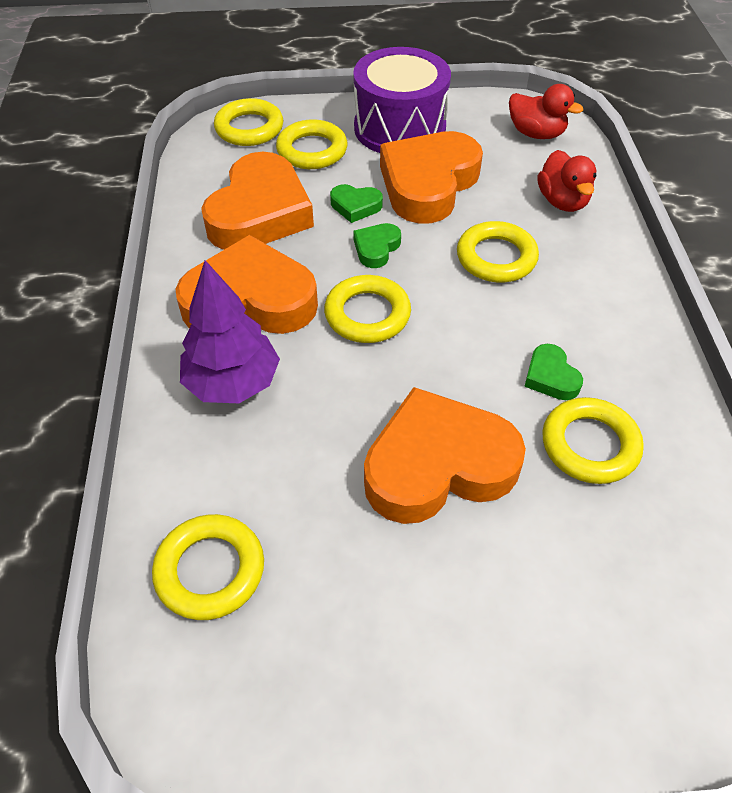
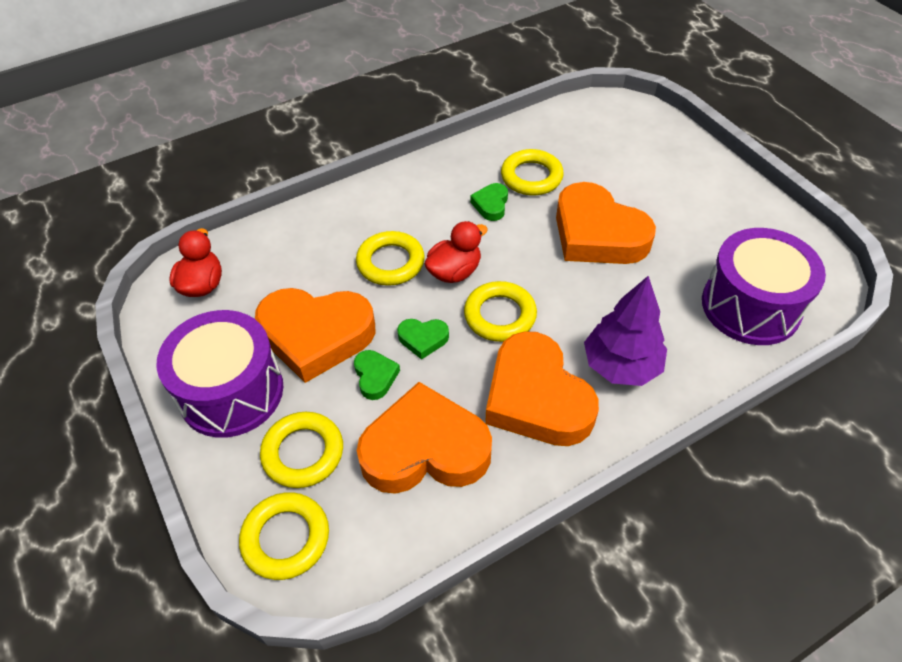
camera: 115 degrees left, 0 degrees up
yellow ring [152,514,264,620] -> purple drum [702,228,826,345]
green heart [524,344,583,400] -> green heart turned 150 degrees clockwise [470,183,508,221]
red duck [538,150,597,212] -> red duck moved to [424,221,488,283]

